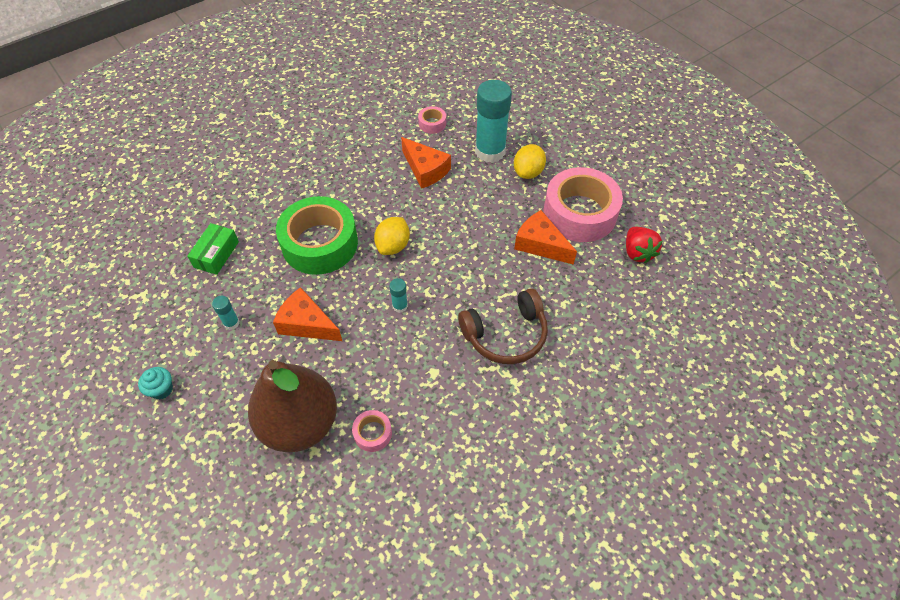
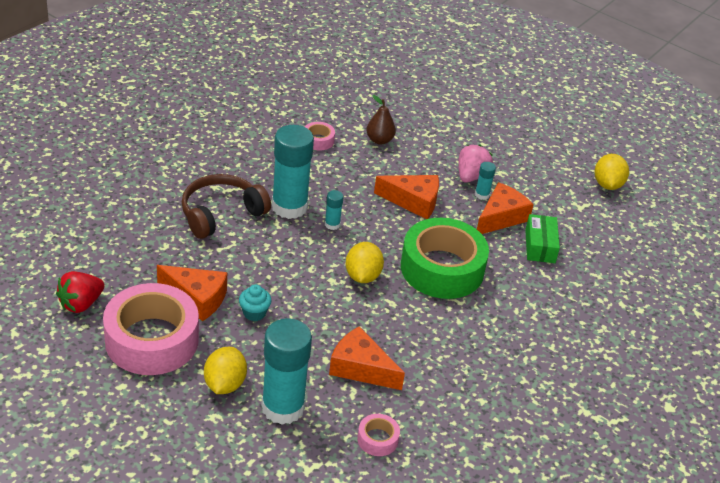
camera: 160 degrees right, 15 degrees down
turquoise cupcake [138,367,173,399] -> turquoise cupcake moved to [239,285,271,321]
brown pear [248,360,337,452] -> brown pear [366,95,396,145], size x0.43
red strawberry [626,227,662,264] -> red strawberry turned 105 degrees counterclockwise [56,271,105,313]
none -> turquoise glue stick [272,125,314,219]
none -> pink strawberry [458,145,493,183]
none -> orange cheese [477,182,534,234]
none -> yellow lemon [594,154,629,190]

